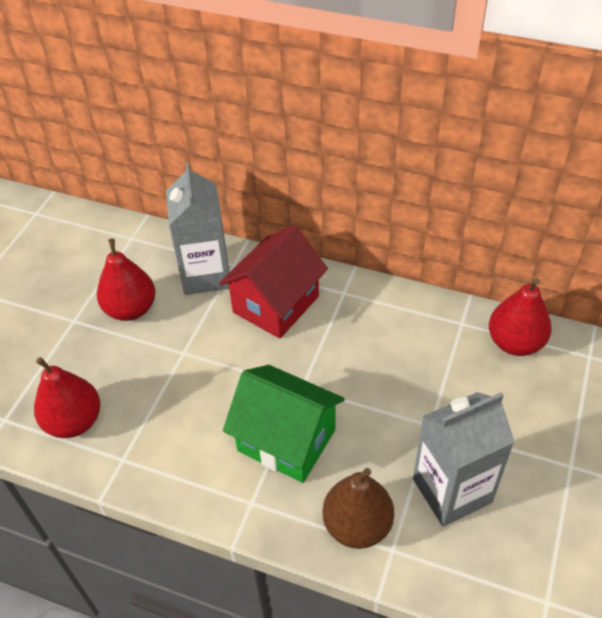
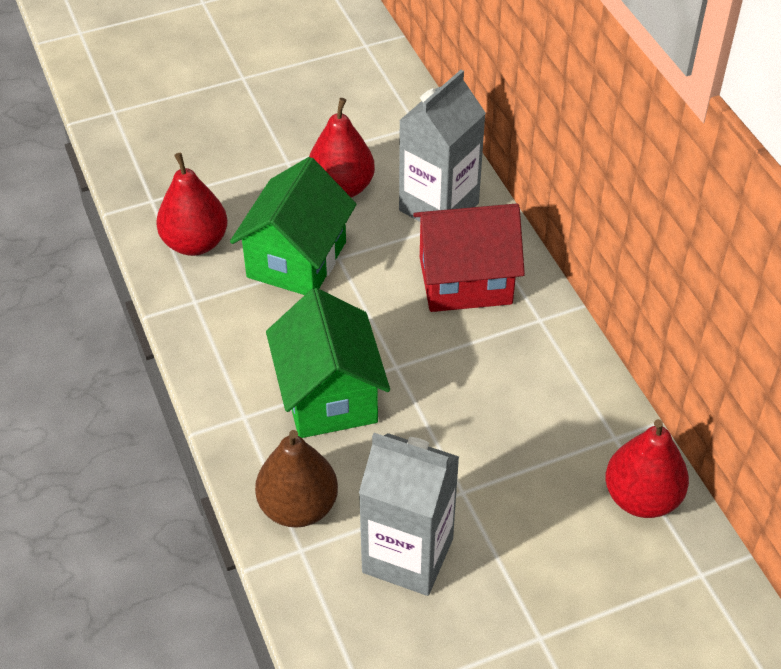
camera: 45 degrees right, 0 degrees up
none -> green house [230,157,357,295]

